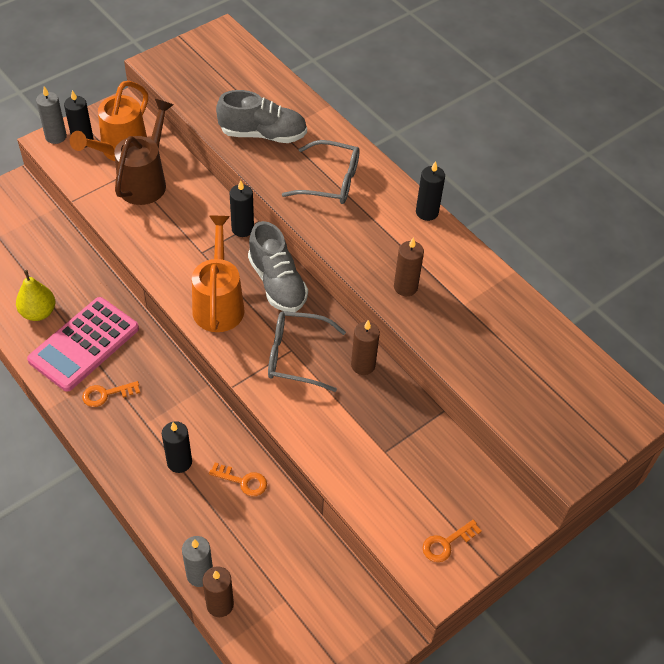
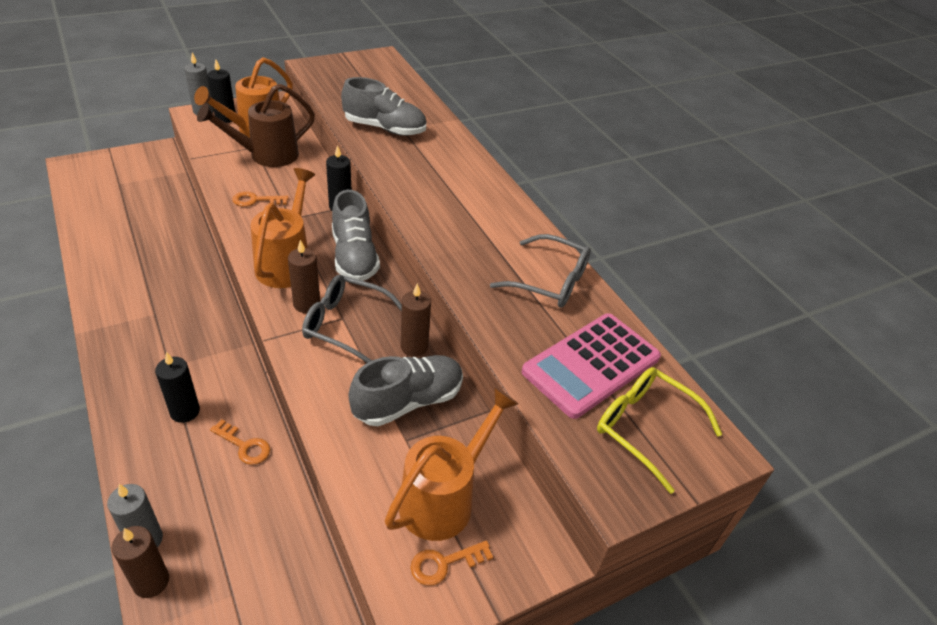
camera: 10 degrees right, 10 degrees down
yellow pear [16,270,55,321] -> none
pink calculator [27,297,139,392] -> pink calculator moved to [522,313,661,419]
orange key [82,381,140,407] -> orange key moved to [232,191,289,207]
brown watering can [114,99,173,205] -> brown watering can turned 150 degrees counterclockwise [197,84,315,167]
grey glasses [282,140,360,204] -> grey glasses moved to [490,234,591,308]
brown candle [394,237,424,296] -> brown candle moved to [288,240,320,313]
black candle [416,161,445,221] -> none
none -> grey shoe [349,355,463,426]
none -> orange watering can [385,387,519,541]
none -> yellow glasses [597,367,722,494]

